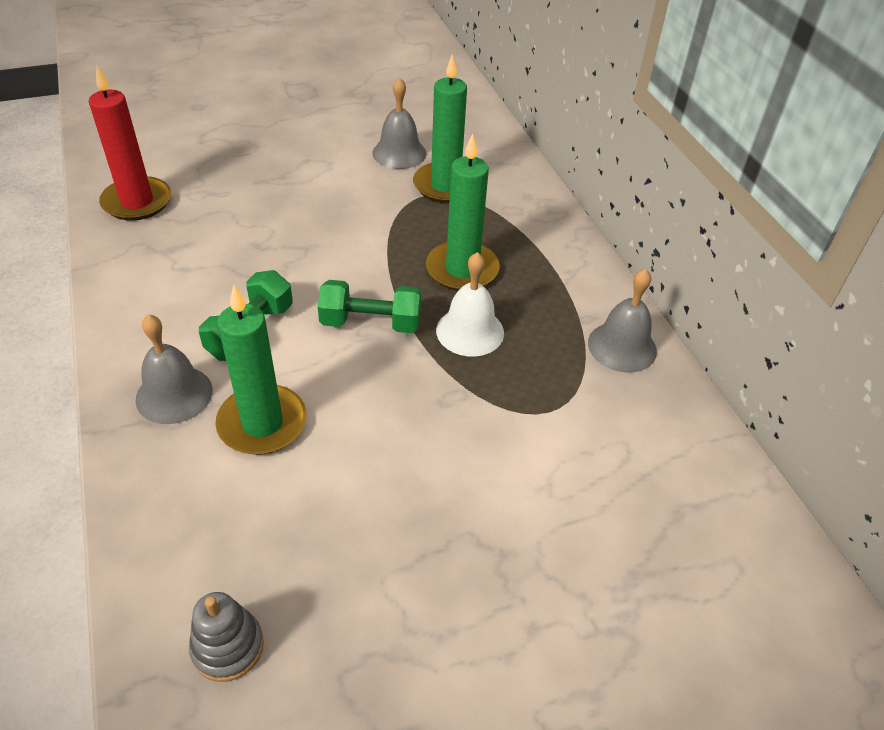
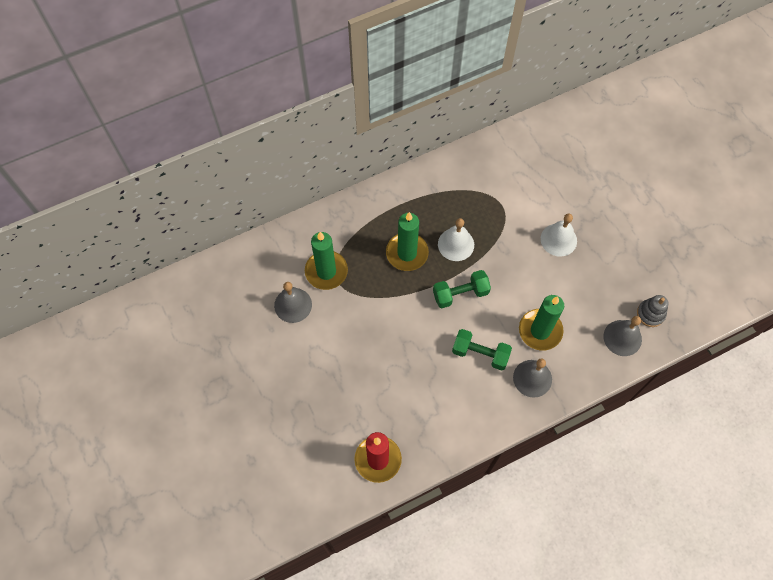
camera: 95 degrees left, 20 degrees up
green dumbbell [318,280,421,333] -> green dumbbell turned 75 degrees clockwise [433,270,491,308]
grey bell [588,268,657,372] -> grey bell moved to [603,316,642,356]
none -> white bell [541,213,577,257]

